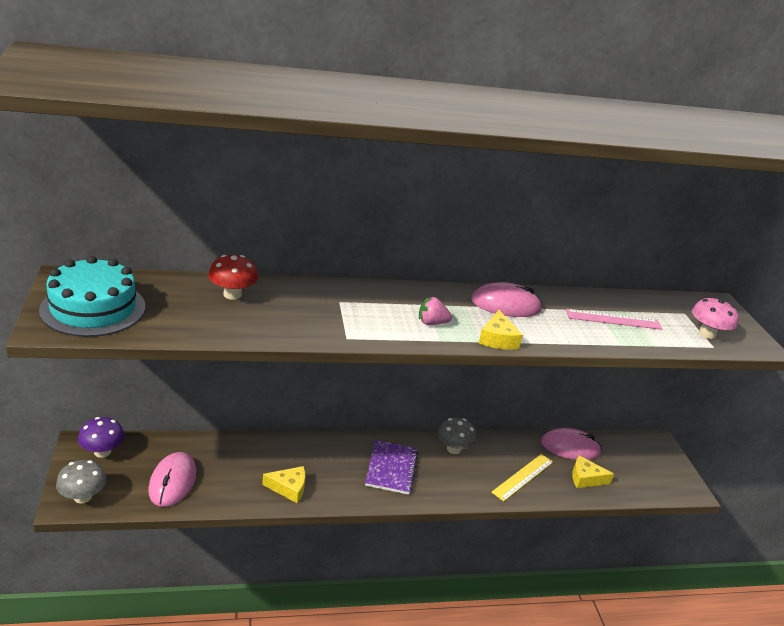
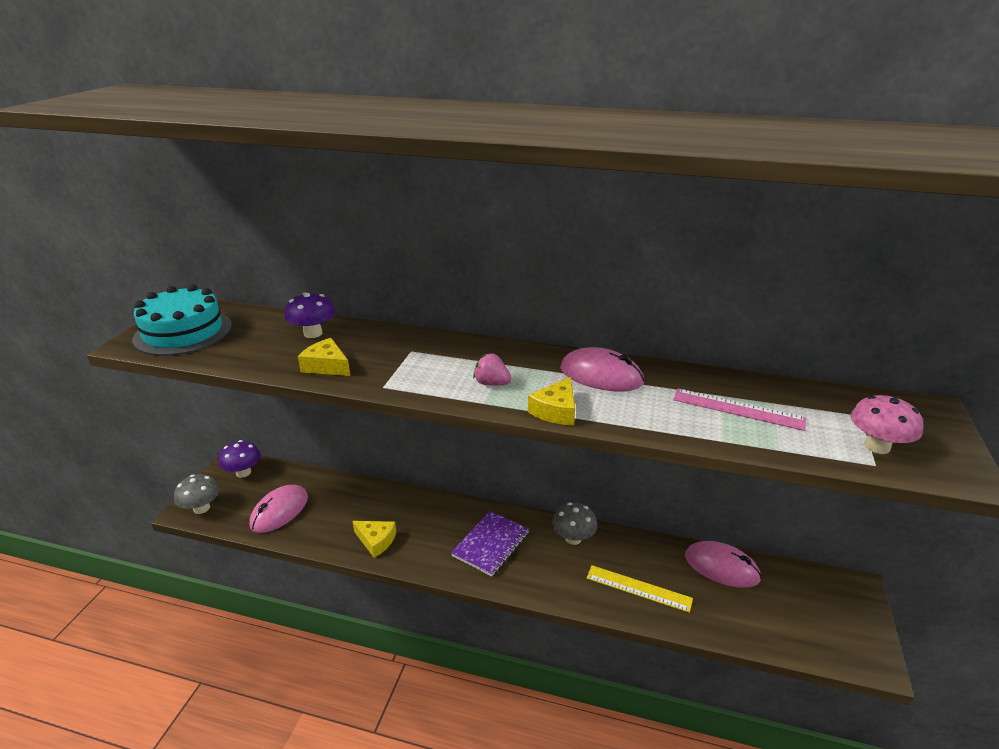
camera: 30 degrees right, 0 degrees up
red mushroom [208,255,258,300] -> purple mushroom [284,292,335,338]
yellow ruler [491,454,553,501] -> yellow ruler turned 45 degrees clockwise [587,565,693,613]
yellow cheese [572,455,614,488] -> yellow cheese moved to [298,338,350,376]

